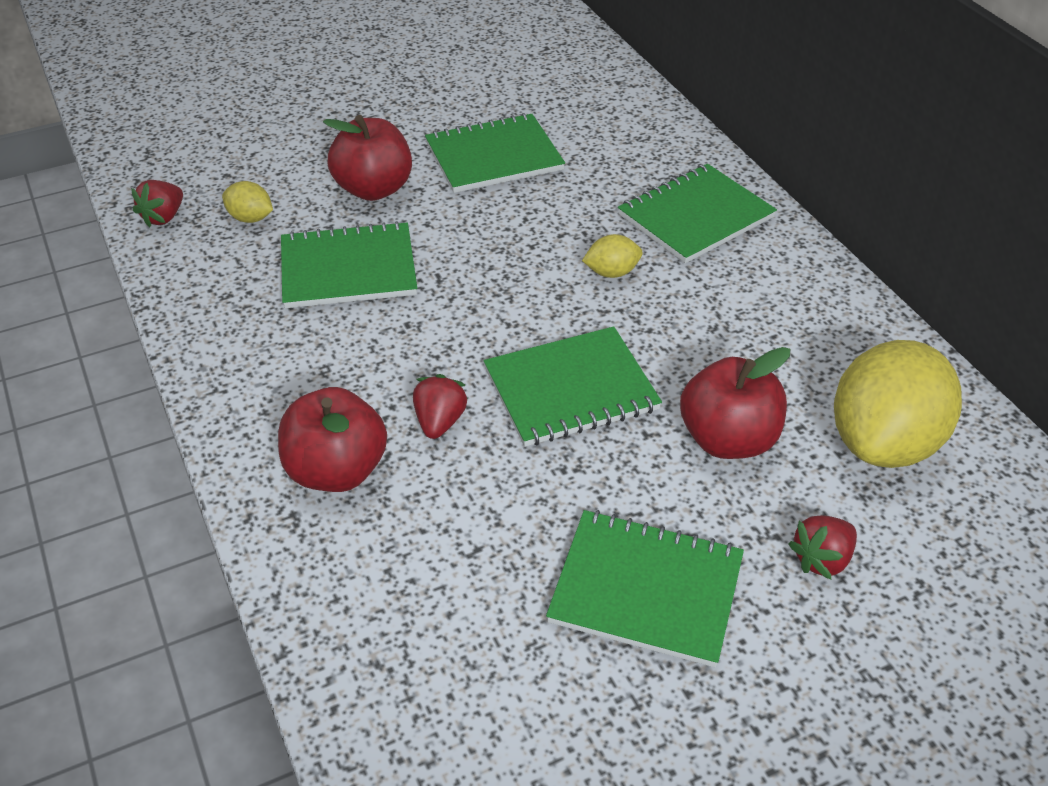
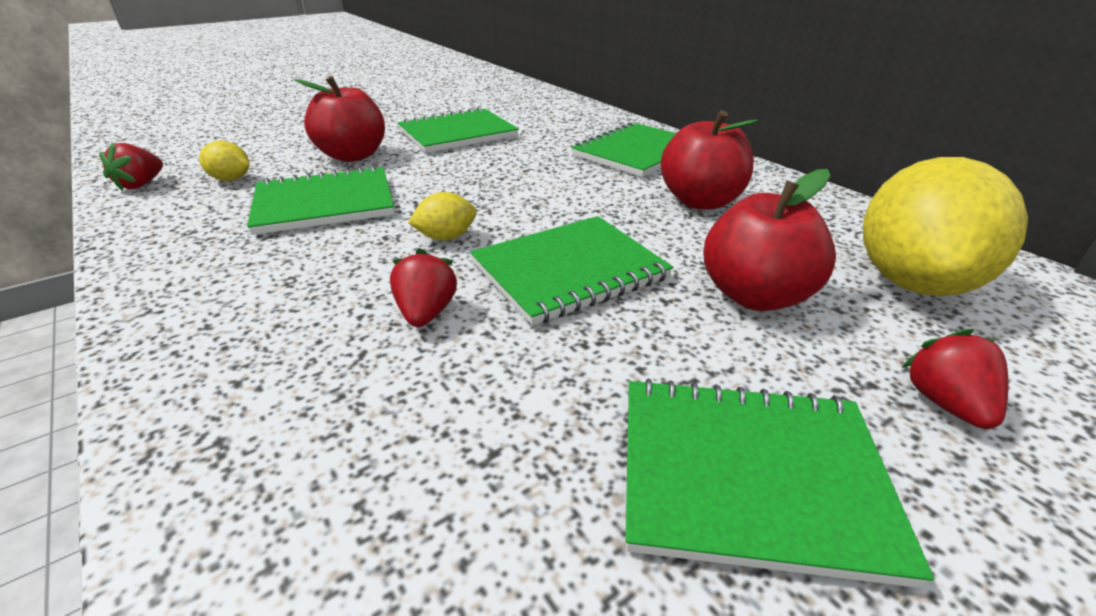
camera: 10 degrees left, 10 degrees down
red apple [278,387,387,492] -> red apple moved to [661,110,758,209]
yellow lemon [582,234,643,278] -> yellow lemon moved to [408,192,477,241]
red strawberry [788,515,857,580] -> red strawberry turned 135 degrees clockwise [902,329,1008,429]

